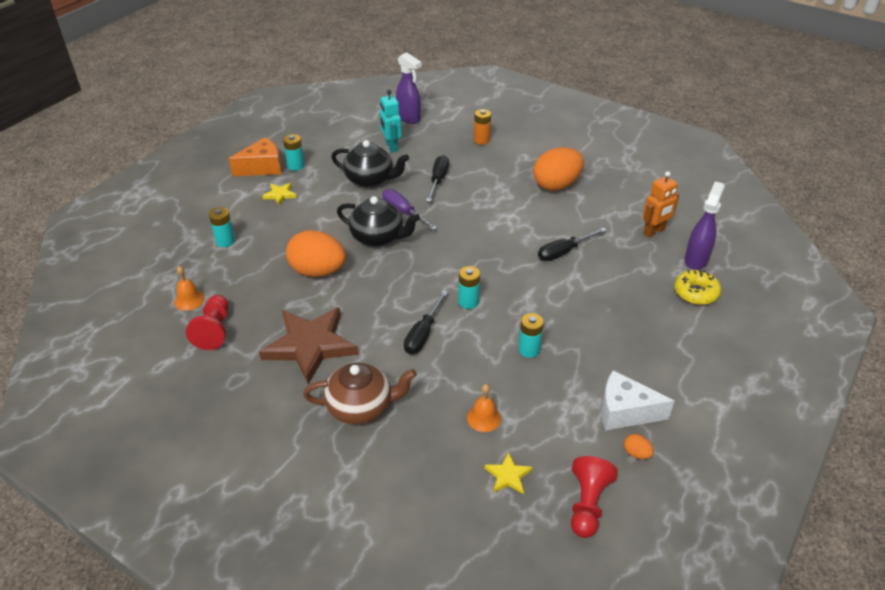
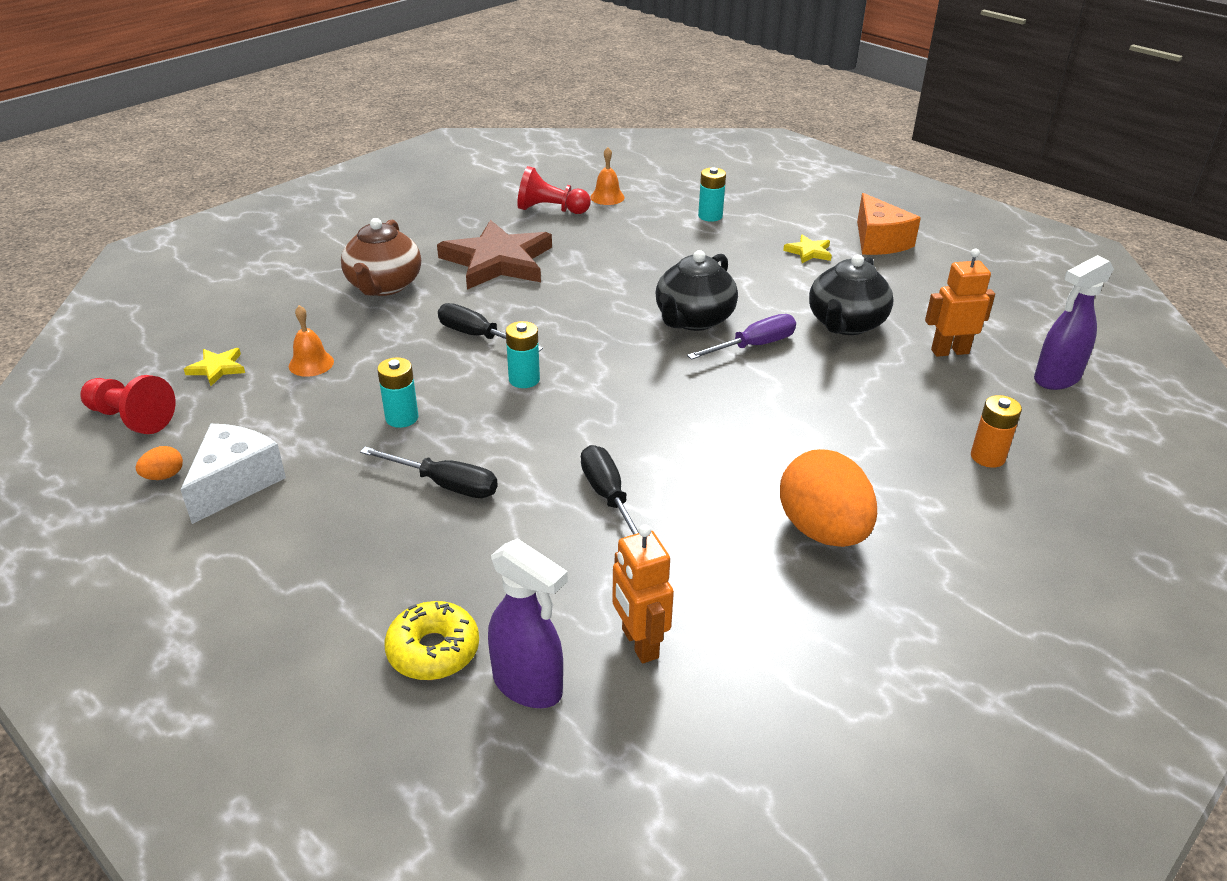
camera: 100 degrees right, 5 degrees down
turquoise battery [283,134,304,171] -> none
orange egg [286,230,346,277] -> none
turquoise robot [380,90,402,152] -> orange robot [925,249,995,357]
black screwdriver [426,155,449,202] -> black screwdriver moved to [360,447,498,498]

